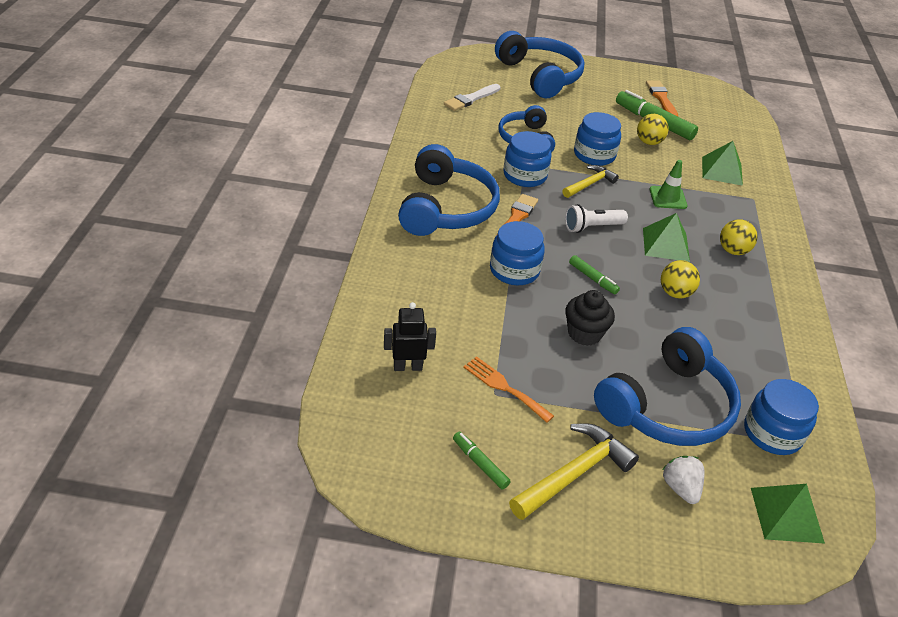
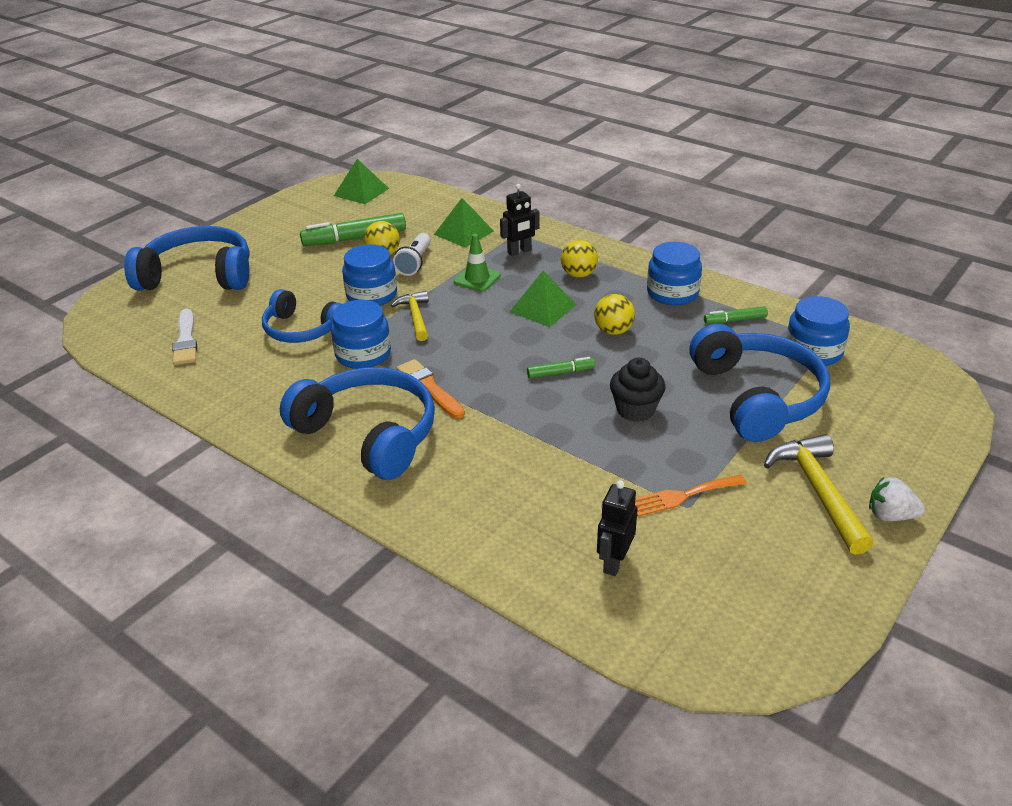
camera: 55 degrees left, 5 degrees down
green marker [453,432,511,490] -> green marker moved to [704,306,768,324]
blue jar [490,221,545,285] -> blue jar moved to [647,242,702,305]
white flashlight [565,204,628,233] -> white flashlight moved to [393,233,431,276]
orange brush [646,81,678,116] -> none
white strawberry [662,456,705,504] -> white strawberry moved to [869,477,925,521]
green pyramid [751,484,825,543] -> green pyramid moved to [334,159,389,204]
none -> black robot [500,184,540,256]

